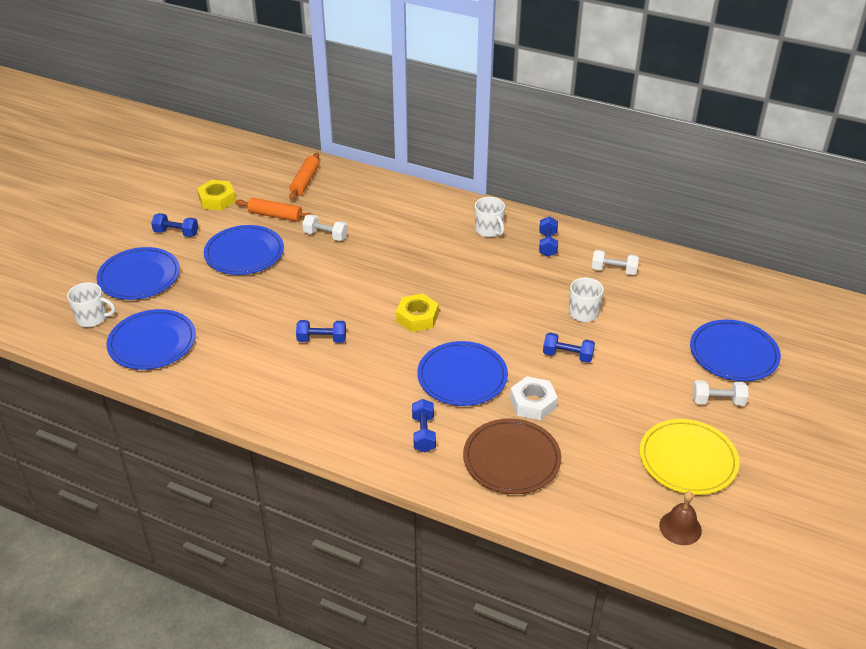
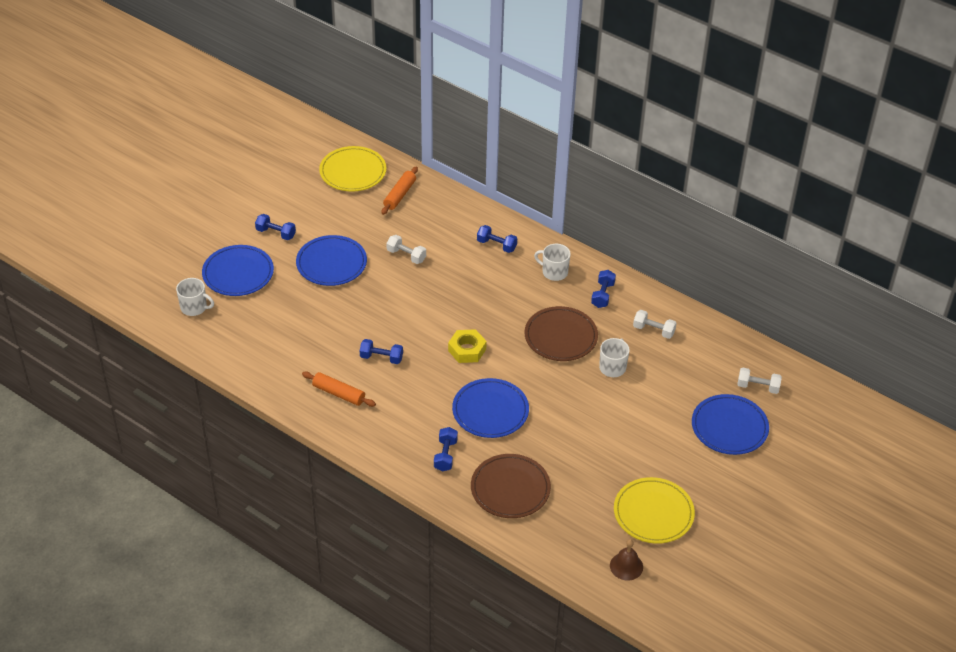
camera: 10 degrees right, 5 degrees up
blue plate [107,309,196,370] -> none
yellow nut [197,180,236,211] -> none
orange rolling pin [236,198,313,222] -> orange rolling pin moved to [302,372,376,407]
white mug [475,197,505,237] -> white mug turned 135 degrees clockwise [534,244,571,281]
white nut [510,376,558,420] -> none
blue dumbbell [543,332,595,363] -> blue dumbbell moved to [477,225,517,253]
white dumbbell [693,380,749,406] -> white dumbbell moved to [737,367,782,394]
none -> yellow plate [319,146,386,192]
none -> brown plate [524,306,598,361]

